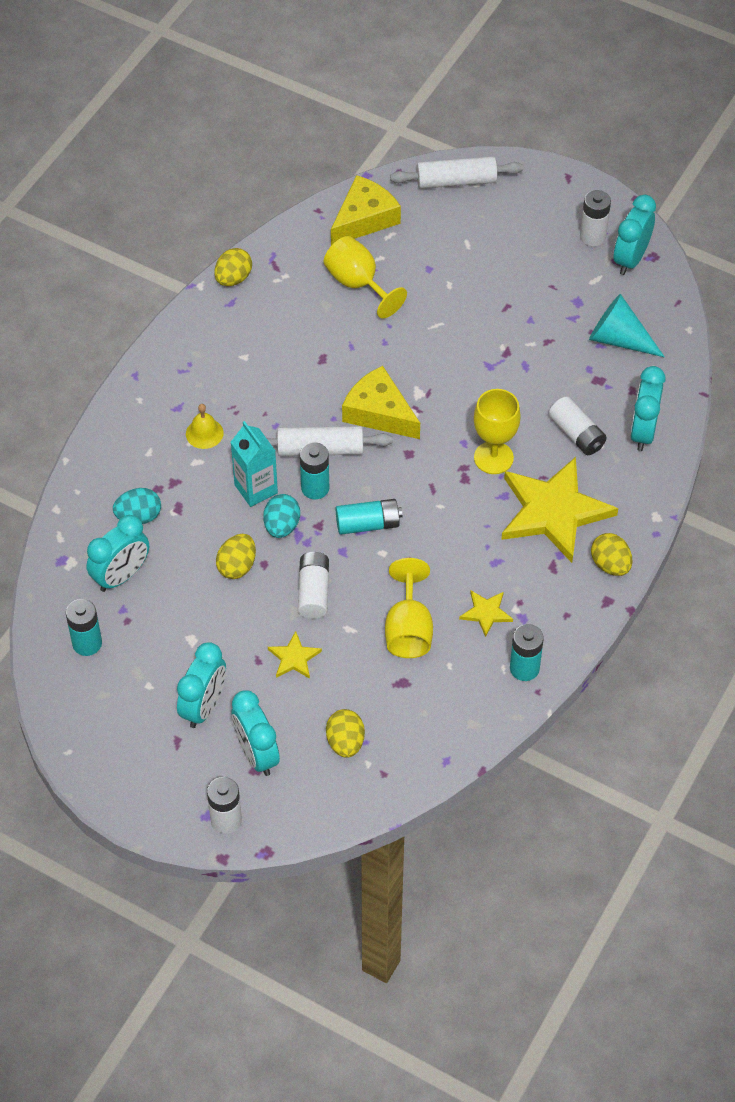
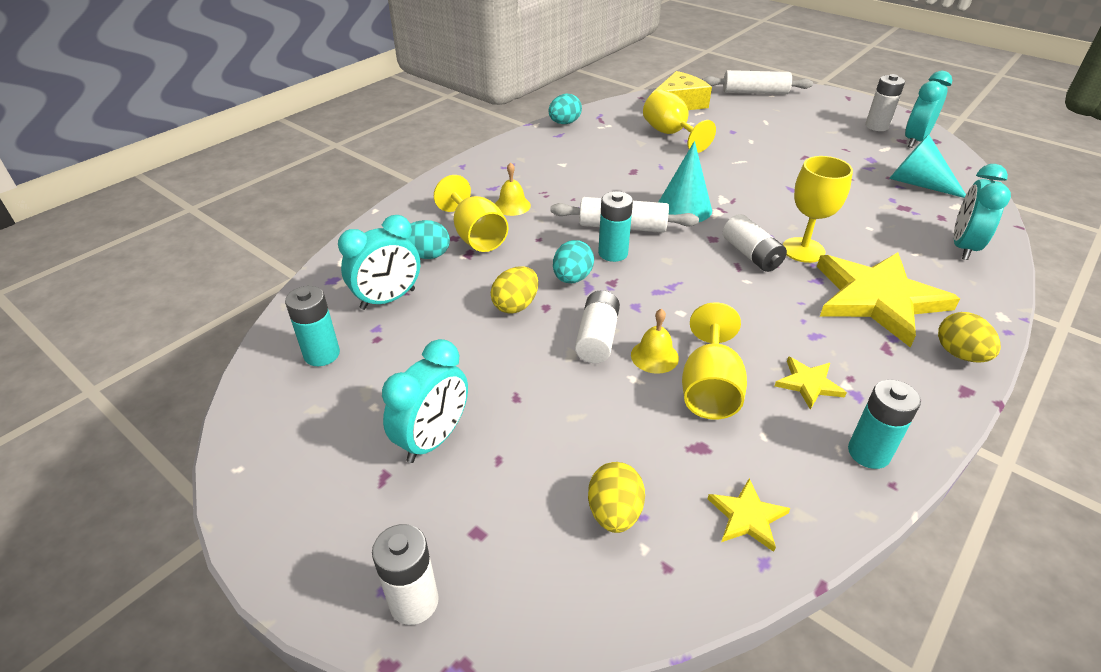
camera: 10 degrees right, 15 degrees down
yellow egg [214,248,252,286] -> turquoise egg [549,94,582,124]
turquoise carton [231,421,278,507] -> none
turquoise clock [232,690,280,776] -> none
yellow star [268,631,322,679] -> yellow star moved to [708,478,791,552]
turquoise battery [336,499,403,535] -> none
yellow cheese [342,366,420,439] -> turquoise cone [658,141,712,222]
white battery [549,397,607,455] -> white battery moved to [723,214,787,272]
none -> yellow goblet [434,175,509,252]
none -> yellow bell [631,309,679,374]

